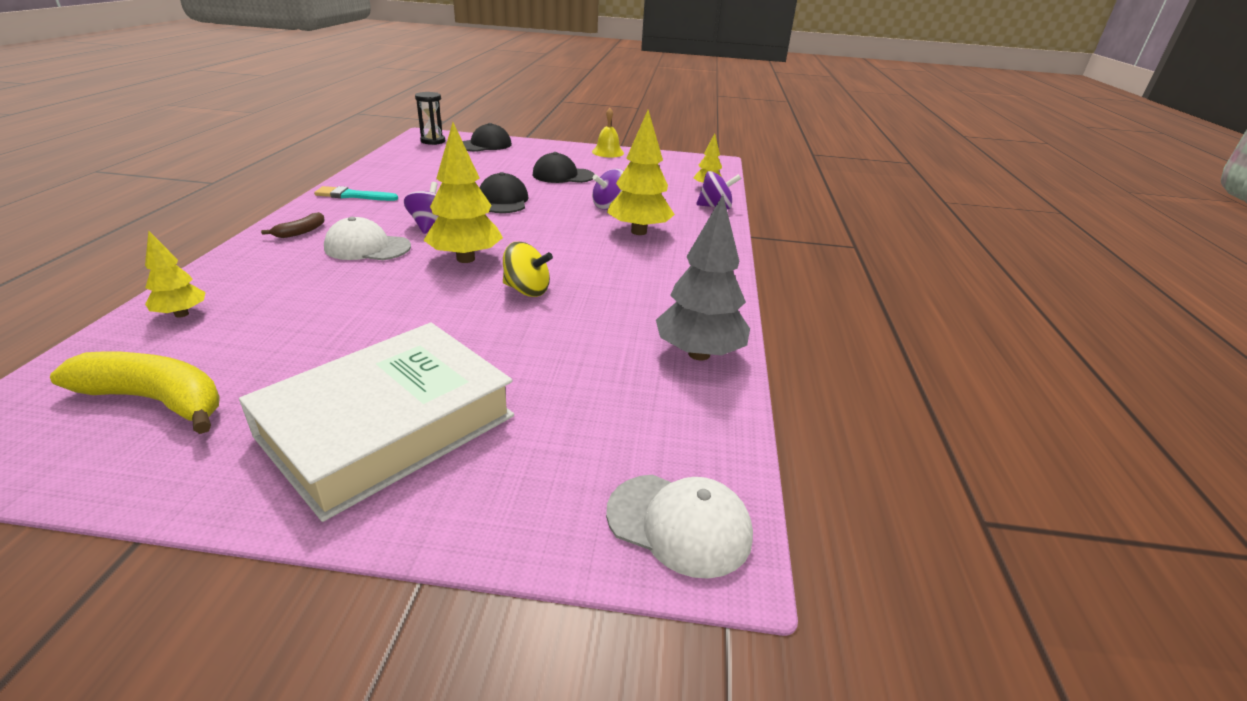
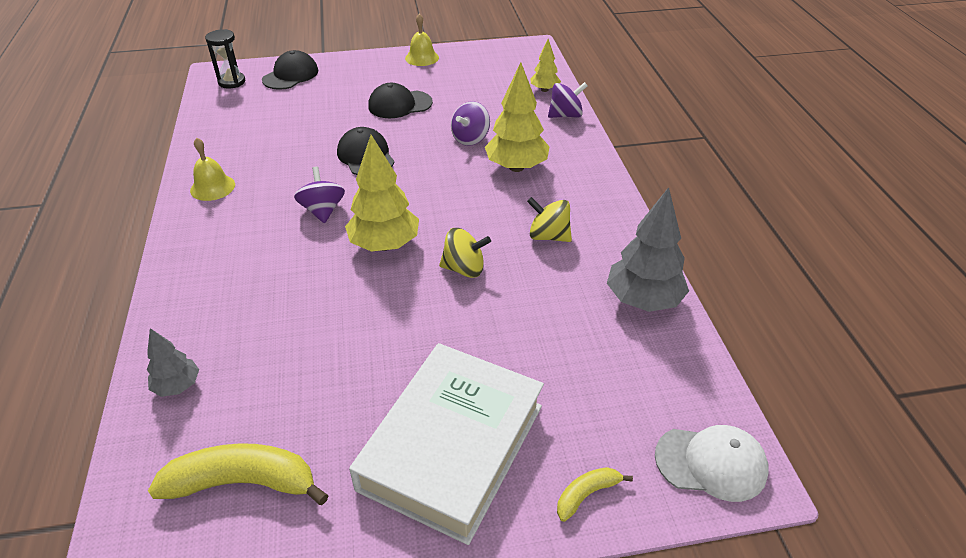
camera: 15 degrees left, 10 degrees up
yellow tree [145,230,206,318] -> grey tree [147,328,199,397]
brown banana [261,212,325,238] -> none
turquoise brush [314,186,398,201] -> yellow bell [190,138,235,201]
white cap [324,217,411,260] -> none
none -> yellow spinning top [527,197,572,242]
none -> yellow banana [557,467,633,522]

